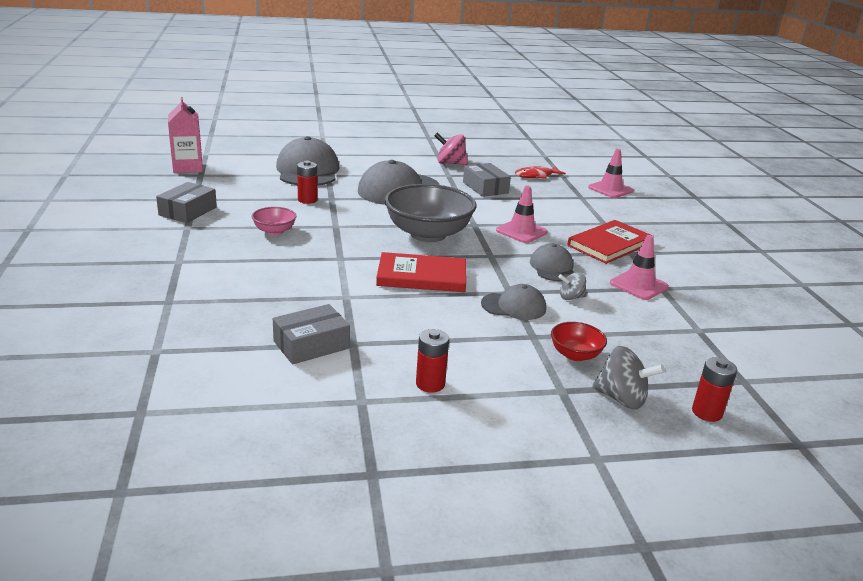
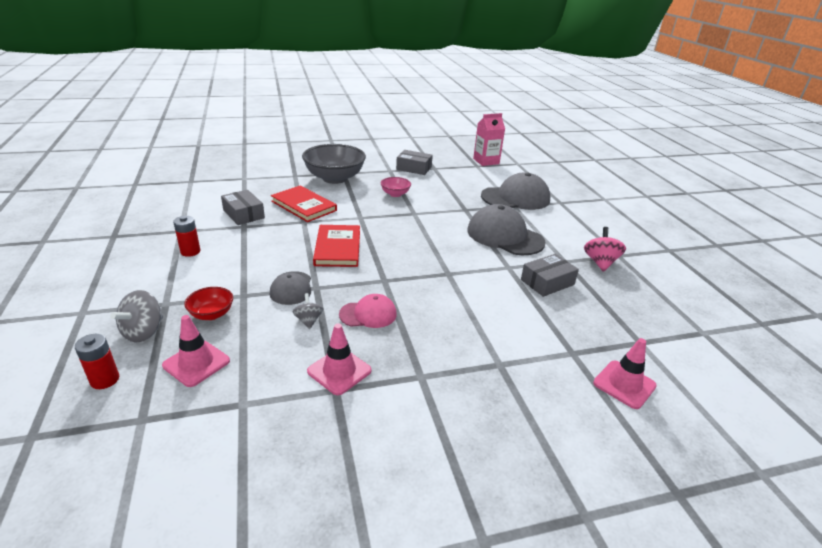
camera: 85 degrees right, 5 degrees up
red battery [297,161,317,204] -> none
grey bowl [384,184,476,242] -> grey bowl moved to [302,144,366,184]
pink traffic cone [496,186,548,243] -> pink traffic cone moved to [162,315,230,387]
red fish [515,166,566,179] -> none
grey cap [530,244,574,282] -> pink cap [339,294,397,328]
red book [567,220,653,264] -> red book moved to [271,186,337,222]

